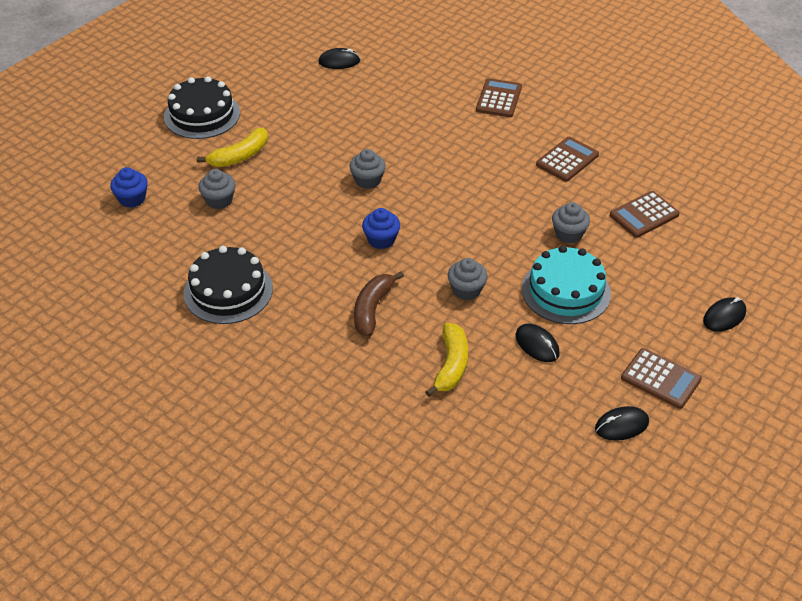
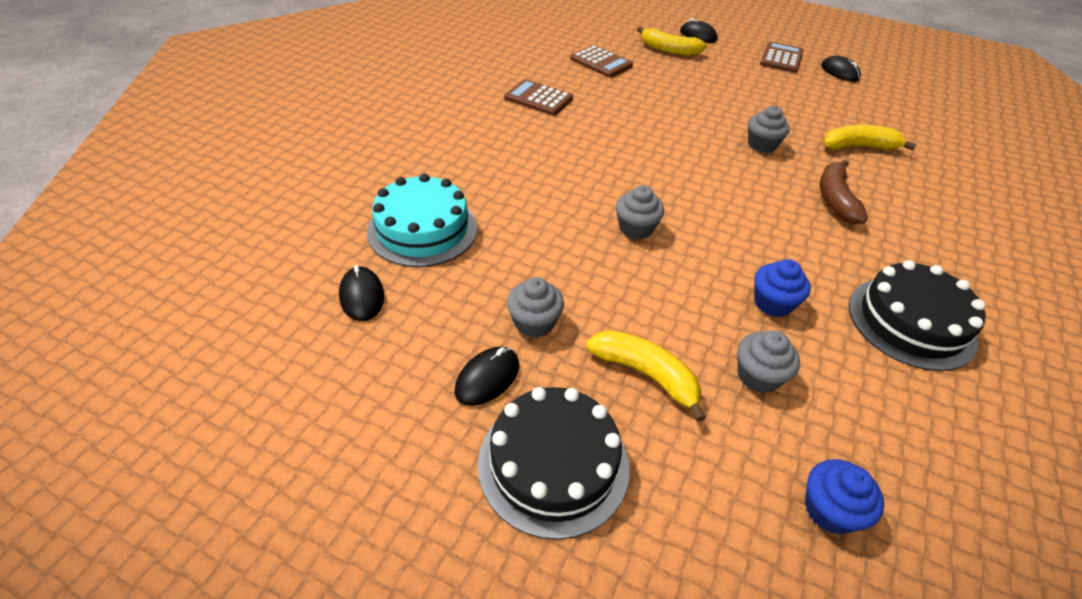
camera: 105 degrees left, 0 degrees up
brown banana [354,271,404,337] -> brown banana turned 90 degrees clockwise [820,160,868,224]
blue cupcake [362,208,400,249] -> blue cupcake moved to [754,259,811,317]
brown calculator [476,78,522,117] -> none
black mouse [516,323,560,362] -> black mouse moved to [454,347,519,406]
turquoise cake [522,246,611,324] -> turquoise cake moved to [367,173,478,267]
grey cupcake [552,202,590,244] -> grey cupcake moved to [507,277,564,338]
none -> yellow banana [637,27,707,56]

